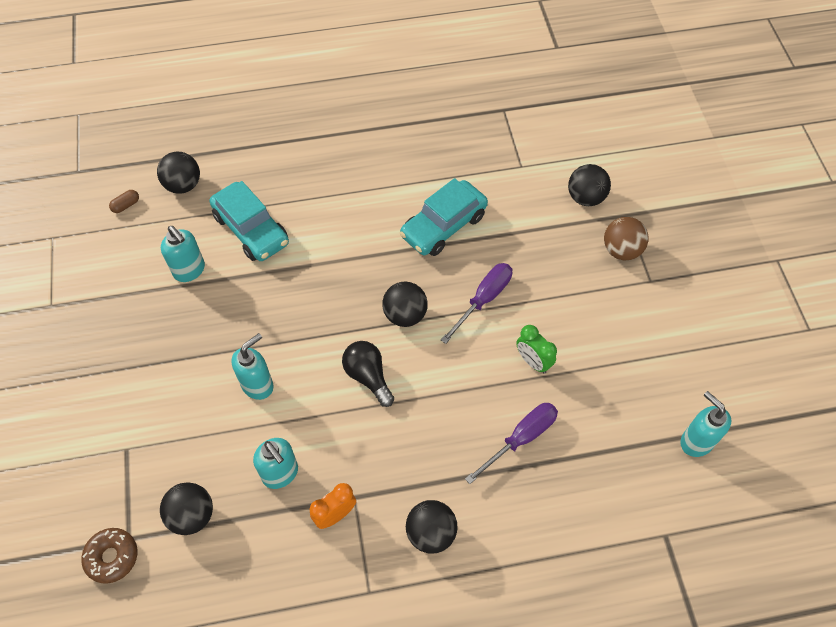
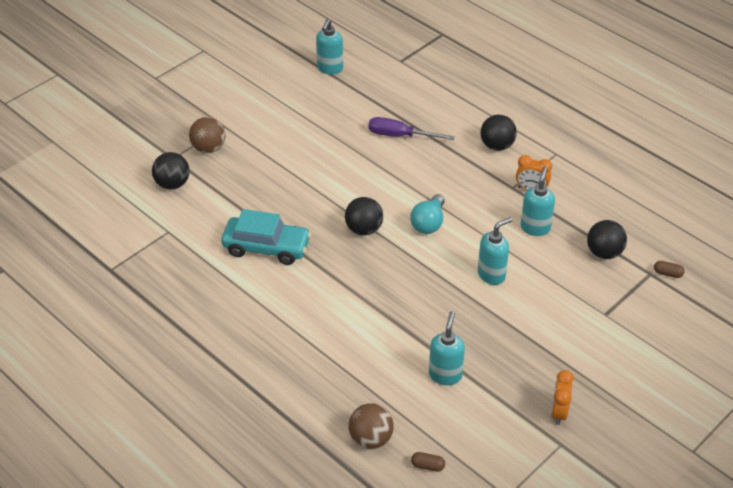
camera: 125 degrees left, 15 degrees down
brown donut [81,528,137,584] -> brown capsule [654,261,684,278]
black ball [157,152,200,194] -> brown ball [349,403,394,449]
turquoise car [209,181,289,261] -> none
turquoise soap dispenser [232,333,273,400] -> turquoise soap dispenser turned 135 degrees clockwise [478,217,512,285]
black light bulb [342,341,394,407] -> turquoise light bulb [410,194,445,234]
purple screwdriver [441,263,512,344] -> none
green clock [516,325,557,373] -> none
none -> orange clock [551,370,574,425]

